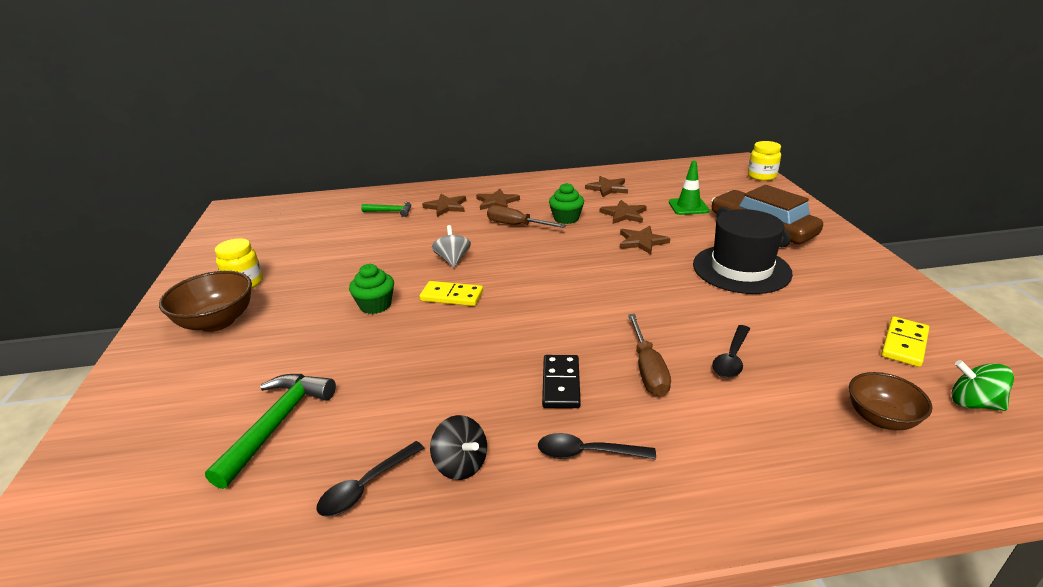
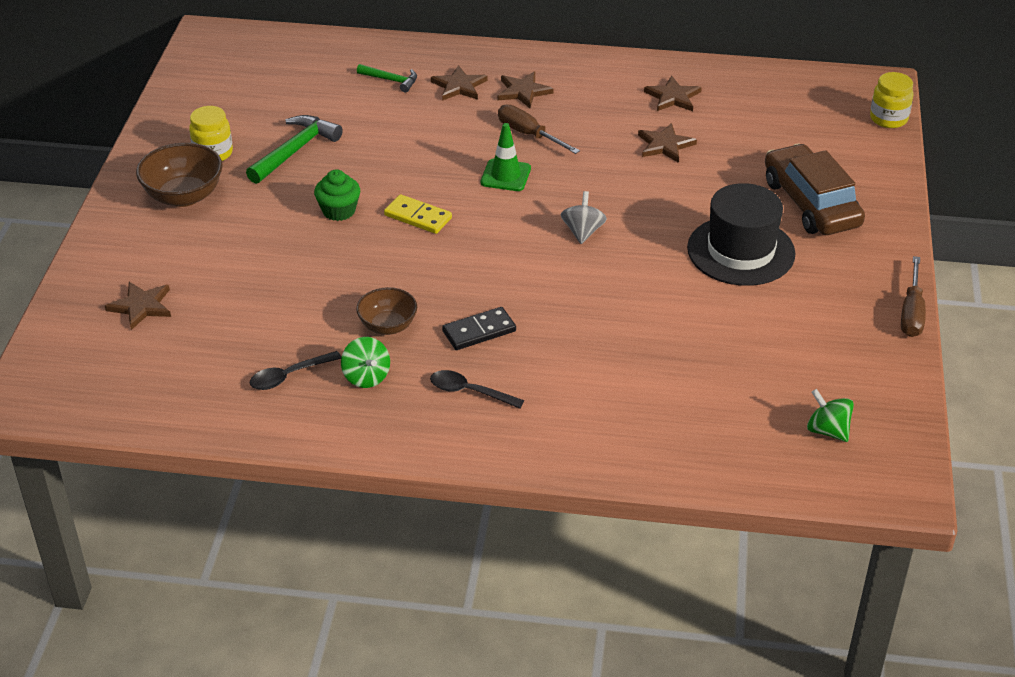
camera: 15 degrees right, 10 degrees up
green hammer [205,374,336,489] -> green hammer moved to [246,115,343,184]
black spinning top [430,415,487,480] -> green spinning top [341,337,390,388]
grey spinning top [432,225,471,267] -> grey spinning top moved to [561,191,607,244]
black domino [542,355,581,408] -> black domino turned 45 degrees clockwise [442,307,516,350]
green cupcake [549,183,584,224] -> none
brown star [619,226,670,254] -> brown star moved to [105,282,171,330]
brown screwdriver [628,314,671,396] -> brown screwdriver moved to [901,256,926,337]
green traffic cone [669,161,710,215] -> green traffic cone moved to [481,123,531,191]
black spoon [712,325,750,378] -> none
brown bowl [849,372,932,430] -> brown bowl moved to [356,287,417,335]
yellow domino [881,317,929,367] -> none

